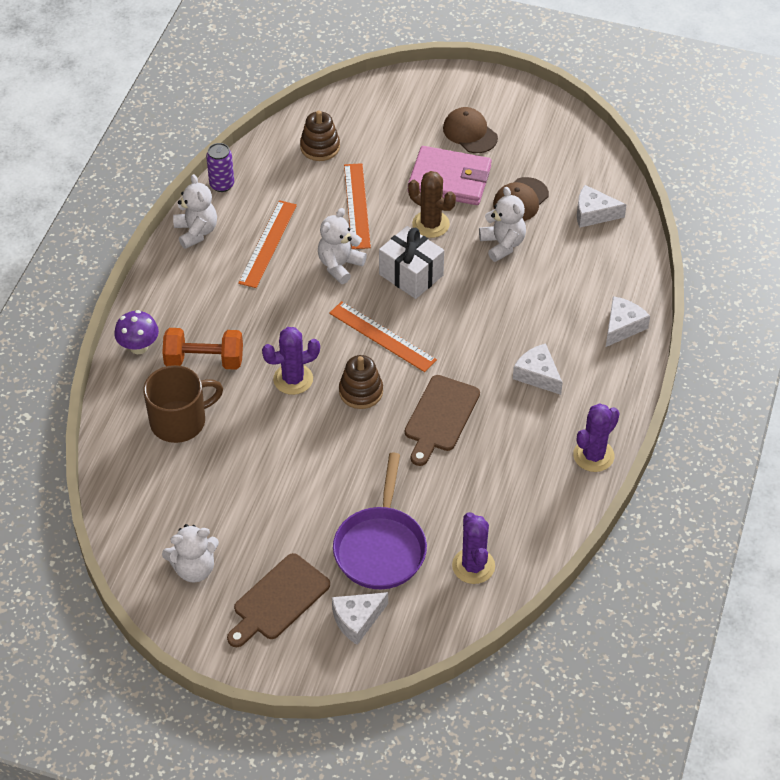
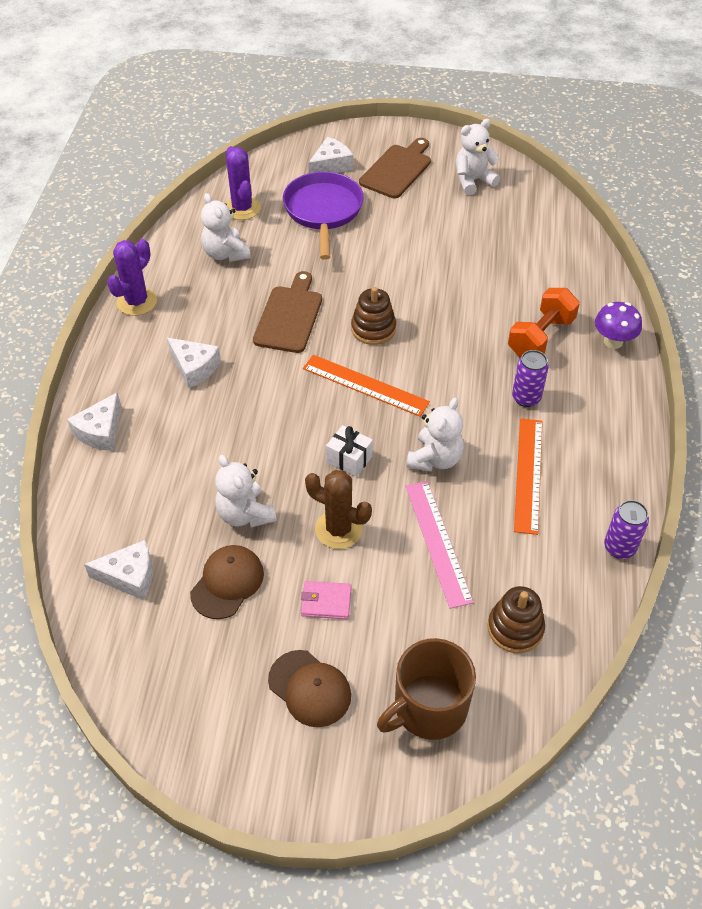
camera: 170 degrees right, 0 degrees up
brown mug [143,365,223,443] -> brown mug moved to [377,638,476,740]
orange dumbbell [162,328,243,370] -> orange dumbbell turned 45 degrees counterclockwise [508,288,580,358]
white teddy bear [173,174,217,249] -> white teddy bear moved to [201,193,251,262]
purple cactus [262,327,320,395] -> none
orange ruler [344,163,371,249] -> pink ruler [405,481,474,609]
white gift [379,226,444,299] -> white gift [326,425,373,477], size x0.61
pink wallet [408,146,492,205] -> pink wallet [301,581,352,619], size x0.48
none -> purple can [512,350,549,407]

